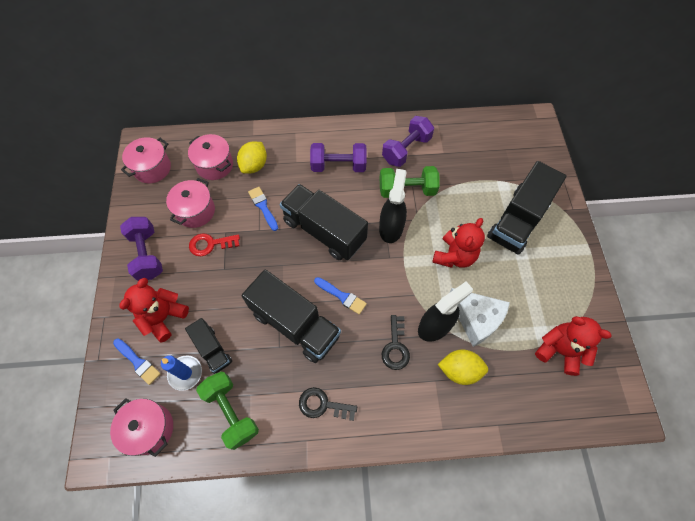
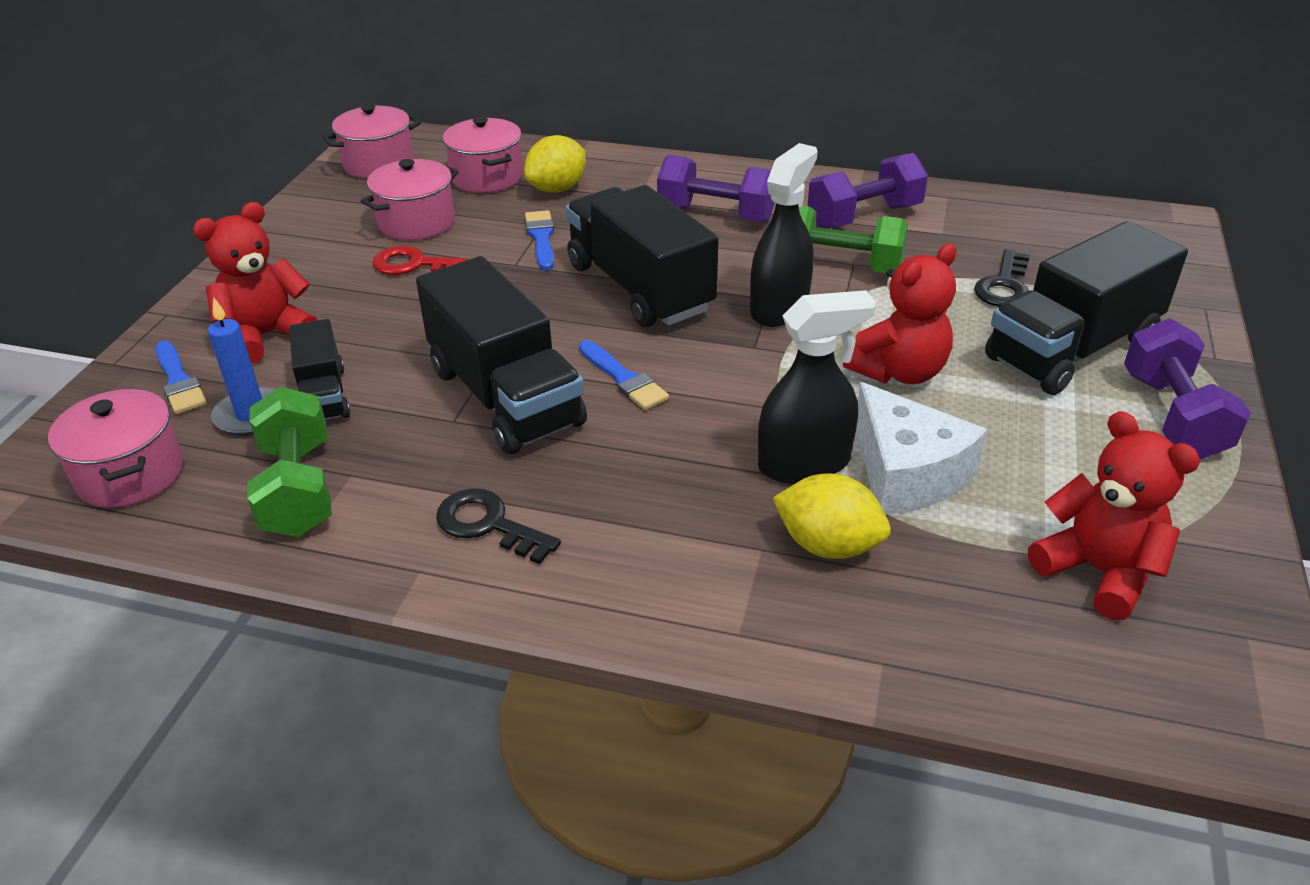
camera: 20 degrees right, 25 degrees down
purple dumbbell [120,217,163,281] -> purple dumbbell moved to [1124,318,1251,459]
black key [382,315,410,370] -> black key moved to [974,250,1030,307]

